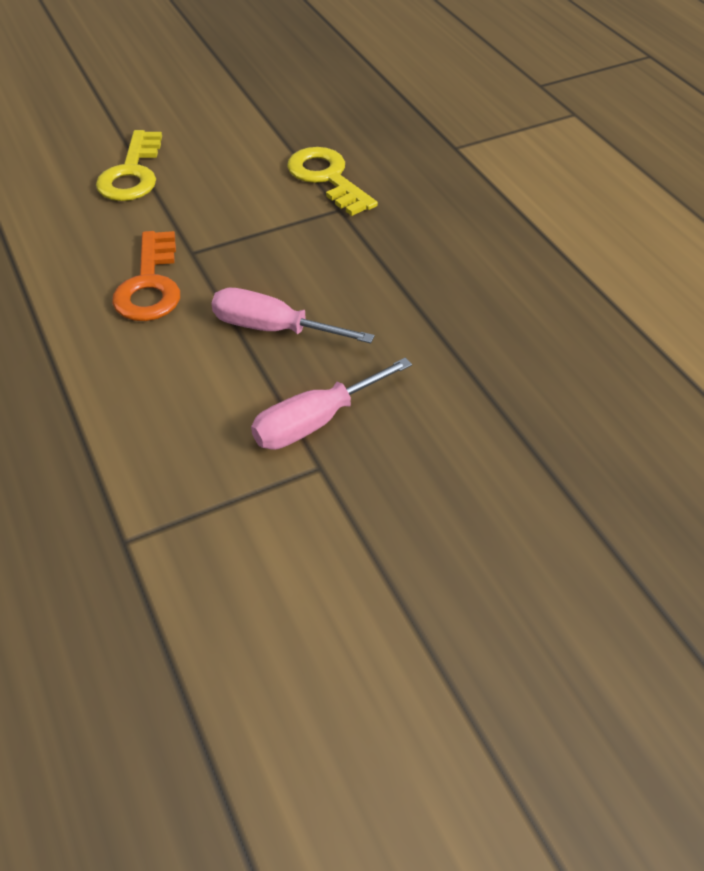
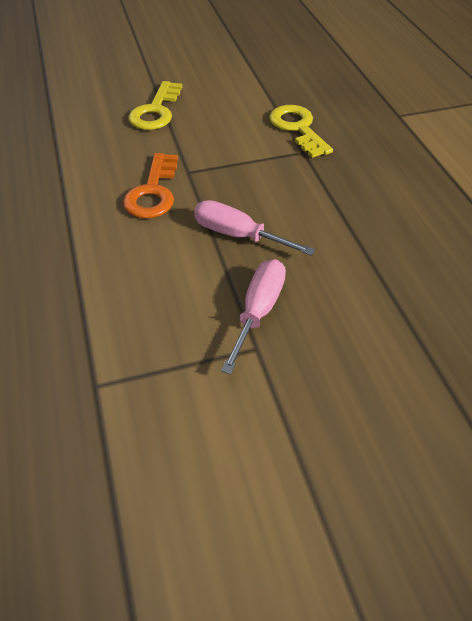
camera: 10 degrees right, 0 degrees up
pink screwdriver [251,358,412,450] -> pink screwdriver turned 135 degrees clockwise [221,259,286,374]

